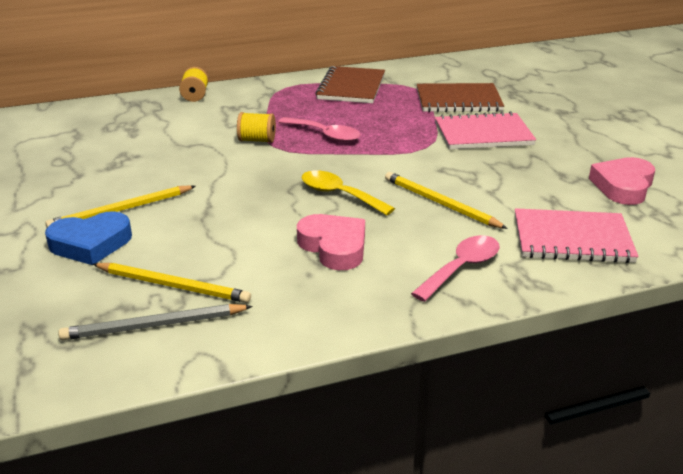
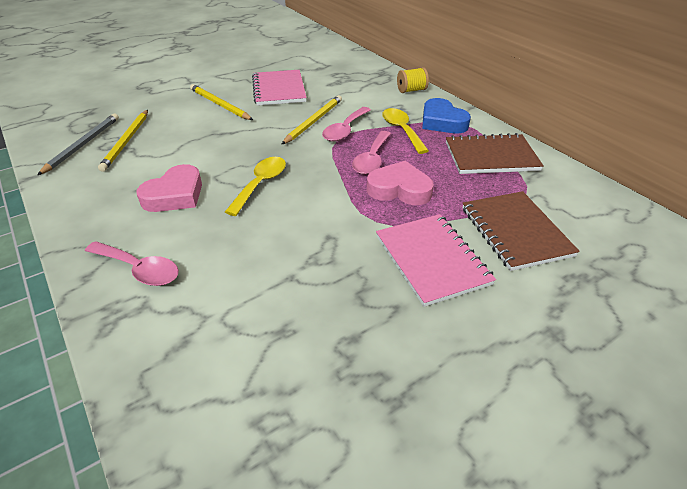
camera: 75 degrees right, 10 degrees up
blue heart [45,211,132,265] -> blue heart moved to [422,98,471,133]
grey pencil [58,304,253,340] -> grey pencil turned 45 degrees clockwise [37,114,119,175]
yellow spool [237,112,276,143] -> pink spoon [322,107,371,142]
yellow pencil [385,172,508,229] -> yellow pencil moved to [281,95,342,145]
pink notebook [515,208,639,263] -> pink notebook moved to [252,70,307,106]
pink heart [589,157,655,205] -> pink heart moved to [367,161,434,205]
none -> yellow spoon [382,108,429,154]

